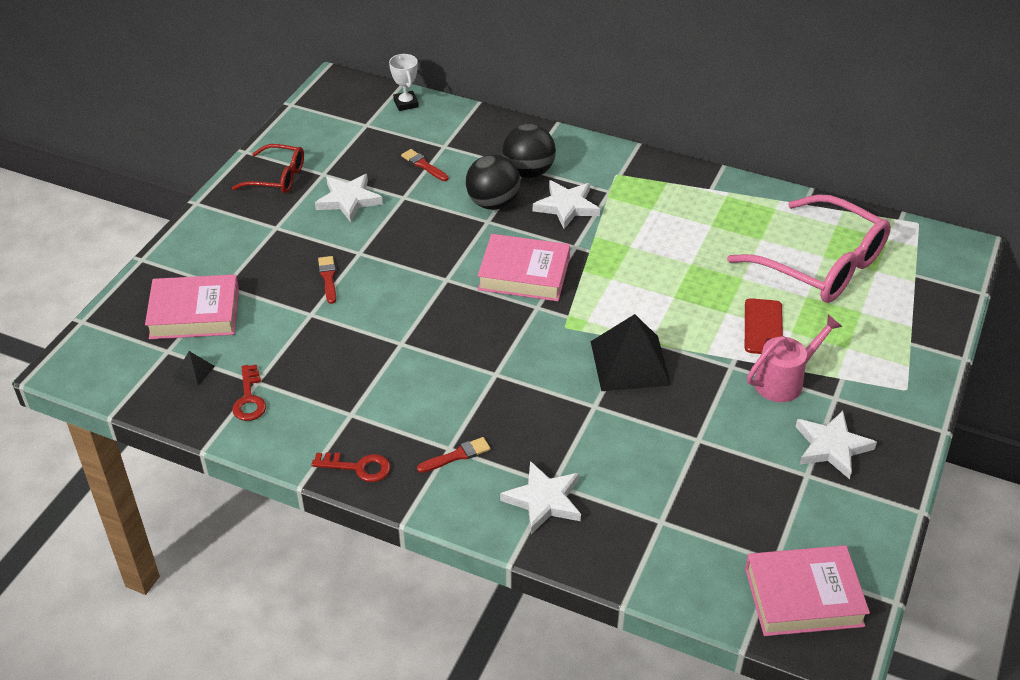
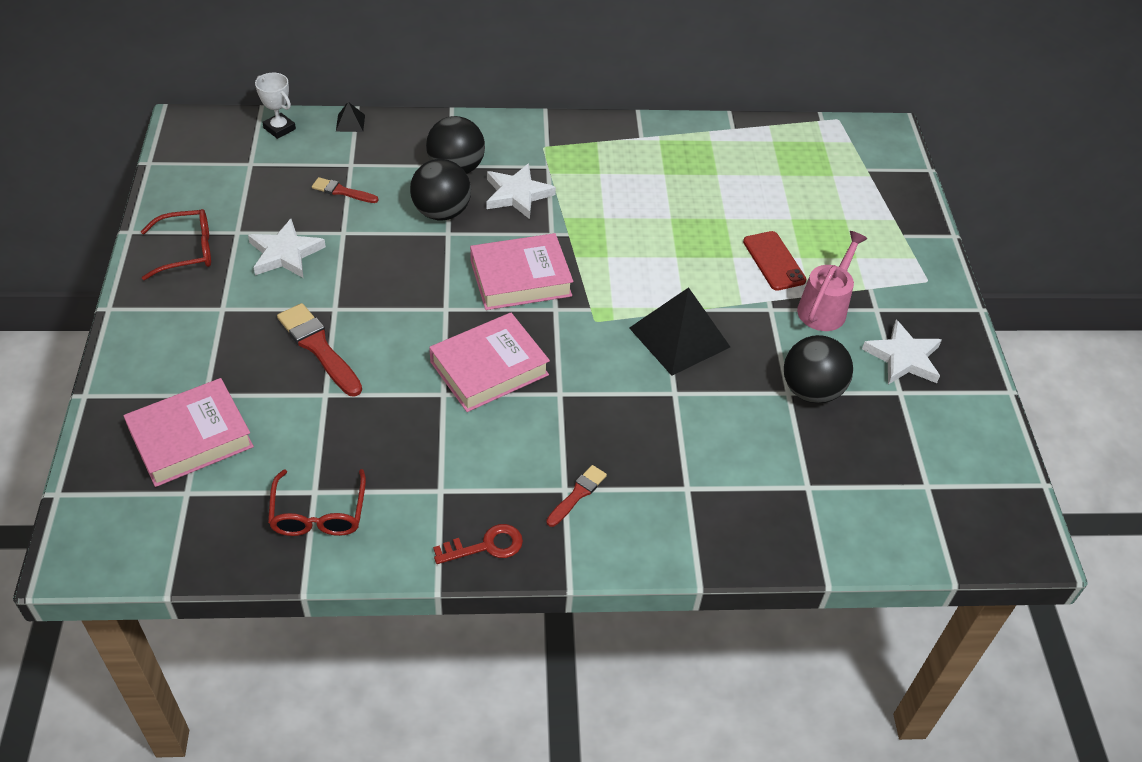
camera: 30 degrees left, 5 degrees up
black pyramid [173,351,215,386] -> black pyramid moved to [336,102,365,132]
red key [232,365,266,421] -> red glasses [268,469,366,536]
red brush [318,256,336,304] -> red brush [277,303,362,397], size x1.72
white star [500,461,581,534] -> none
pink glasses [727,194,891,303] -> none
pink book [745,545,870,636] -> pink book moved to [429,313,550,412]
none -> black ball [784,335,853,403]

